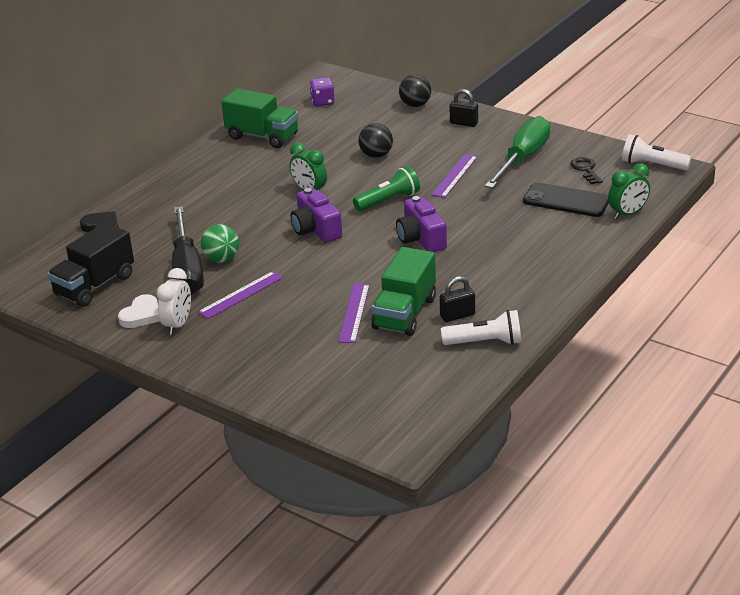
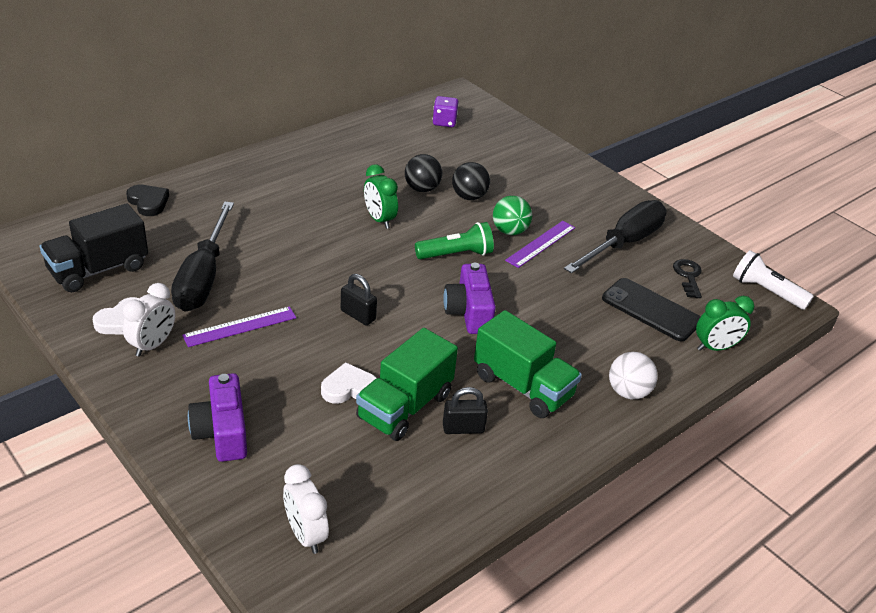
camera: 10 degrees right, 5 degrees up
green ball [201,224,239,263] -> green ball moved to [493,196,532,235]
green truck [221,88,299,148] -> green truck moved to [474,310,582,418]
purple camera [290,188,342,243] -> purple camera moved to [188,373,247,462]
purple ruler [338,283,370,343] -> white heart [321,362,377,404]
black ball [399,74,431,107] -> black ball moved to [405,154,442,192]
white flashlight [441,310,521,345] -> none
black padlock [450,89,478,127] -> black padlock moved to [341,274,377,325]
green screwdriver [485,116,551,188] -> black screwdriver [564,200,667,273]
none -> white clock [283,464,329,554]
none -> white ball [609,352,658,399]

